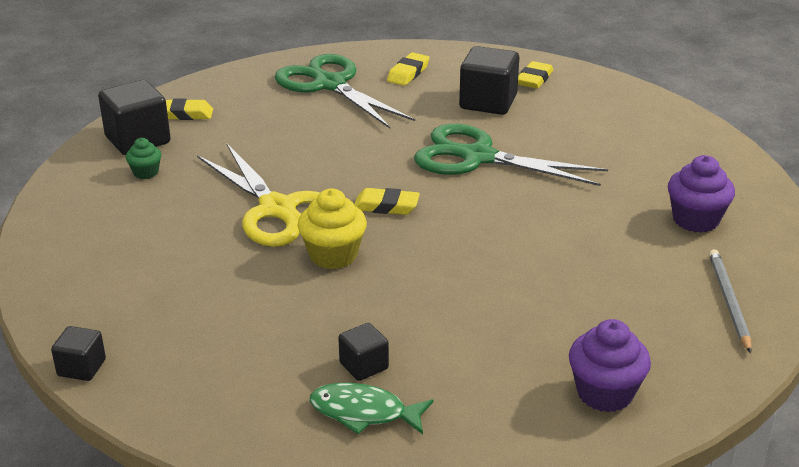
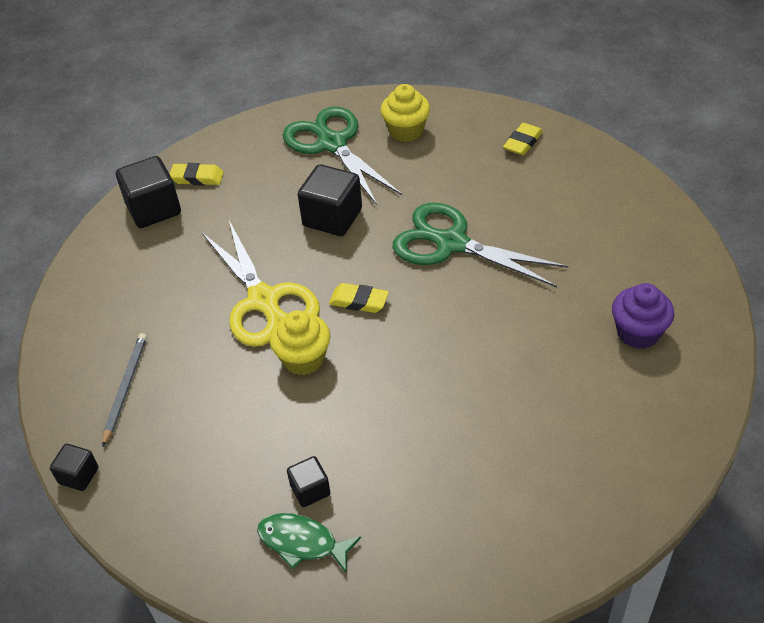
camera: 10 degrees right, 15 degrees up
green cupcake [126,138,161,179] -> none
yellow eraser [387,53,429,86] -> yellow cupcake [381,84,430,142]
black cube [459,46,519,115] -> black cube moved to [298,164,362,236]
purple cupcake [569,319,651,412] -> none
grey pencil [709,249,751,353] -> grey pencil moved to [102,333,147,447]

